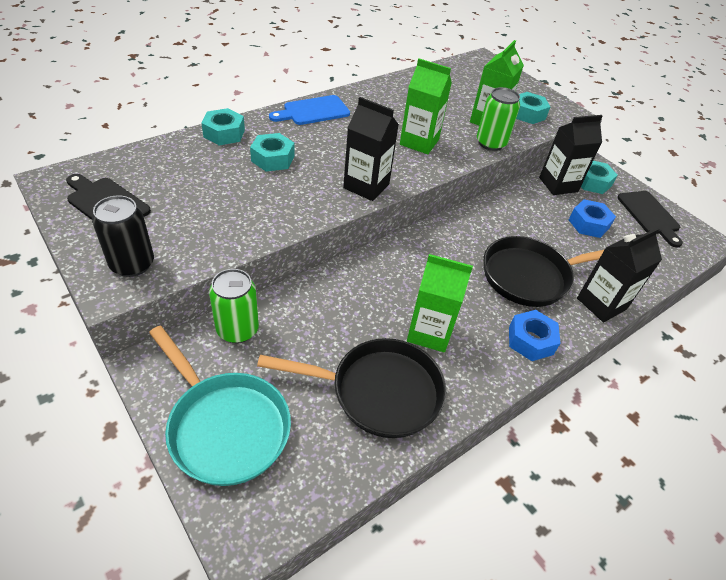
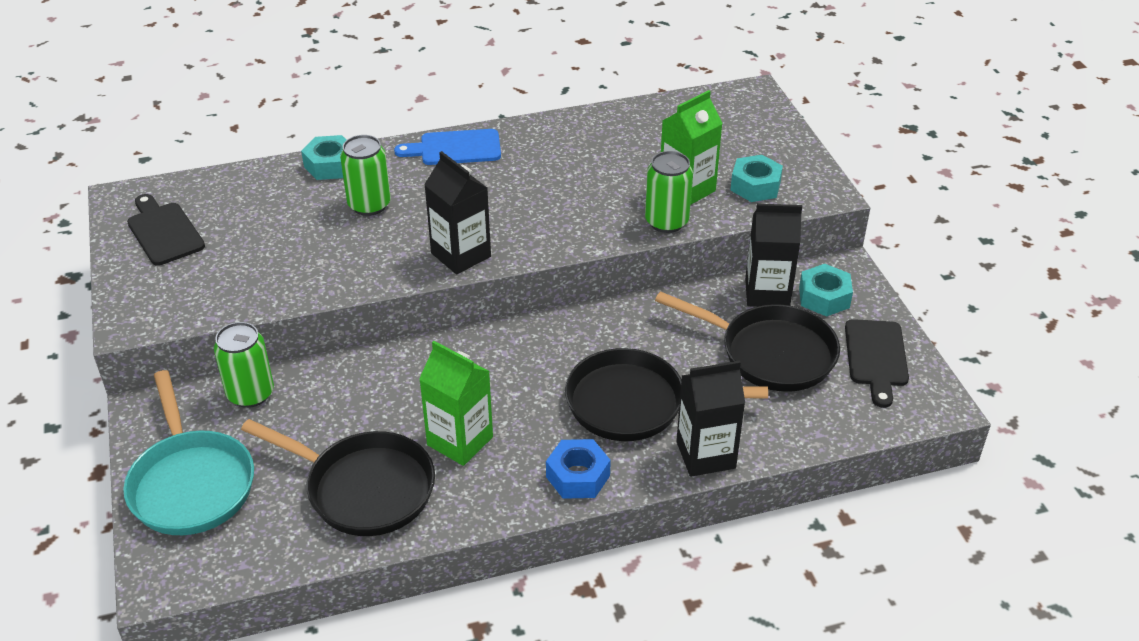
camera: 25 degrees right, 5 degrees down
black can [92,195,154,277] -> none
turquoise nut [250,133,294,172] -> green can [340,135,391,216]
green carton [400,58,452,154] -> none
blue nut [569,199,616,238] -> black pan [655,291,840,392]

